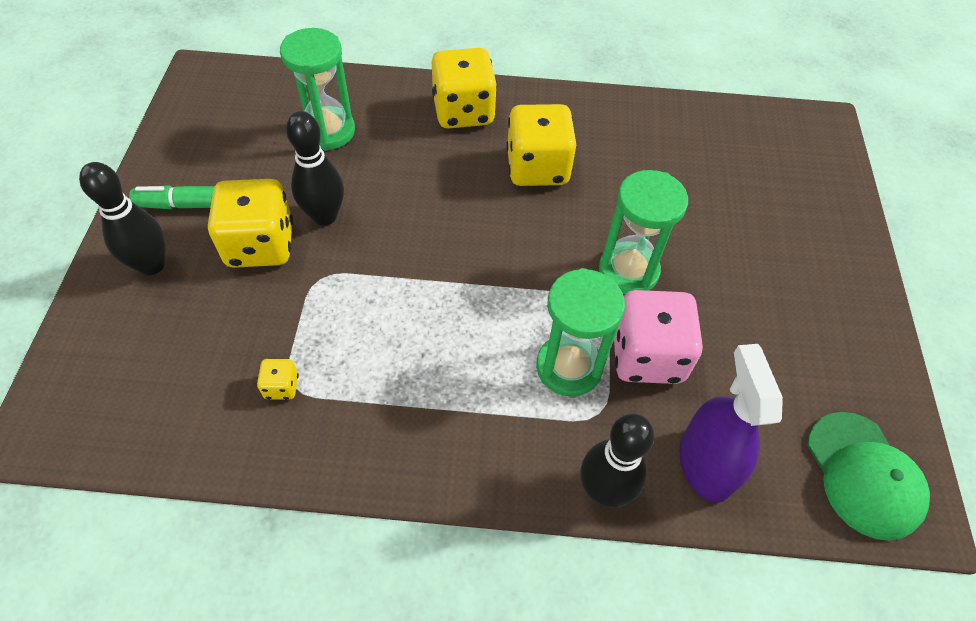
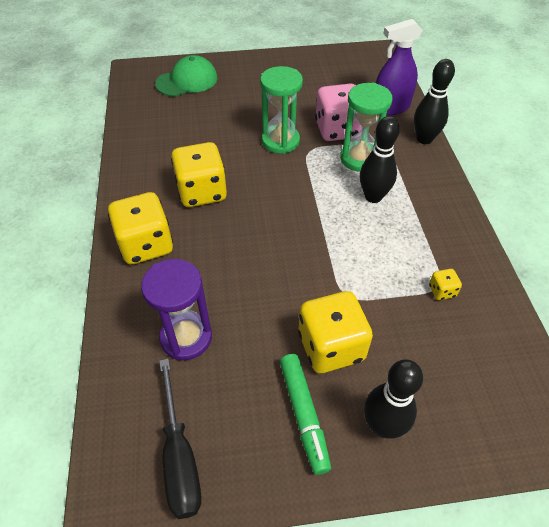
camera: 100 degrees left, 5 degrees down
green hourglass [280,28,355,151] -> purple hourglass [141,259,212,360]
black bowling pin [286,111,344,226] -> black bowling pin moved to [360,116,400,203]
green cap [807,412,930,541] -> green cap moved to [155,55,217,97]
none -> black screwdriver [159,359,201,519]

